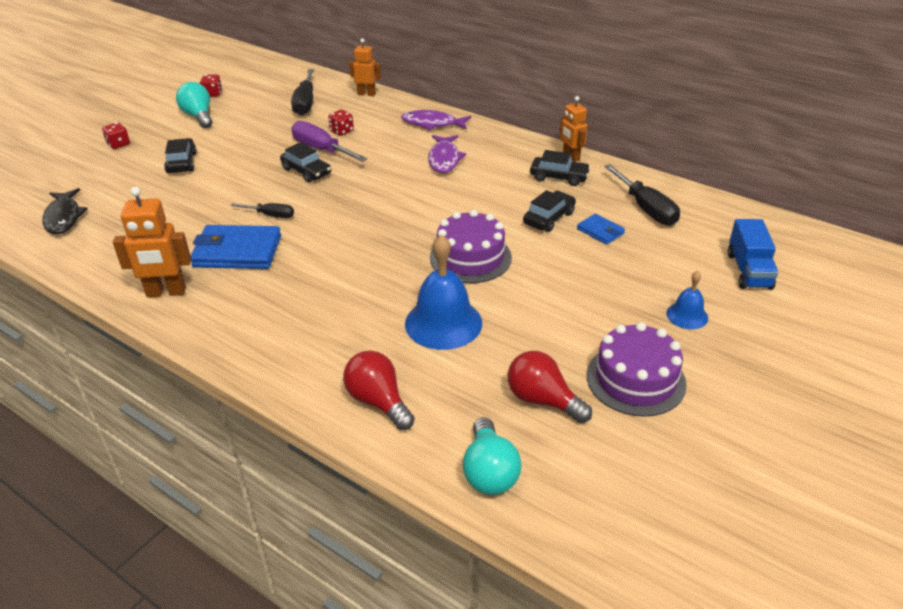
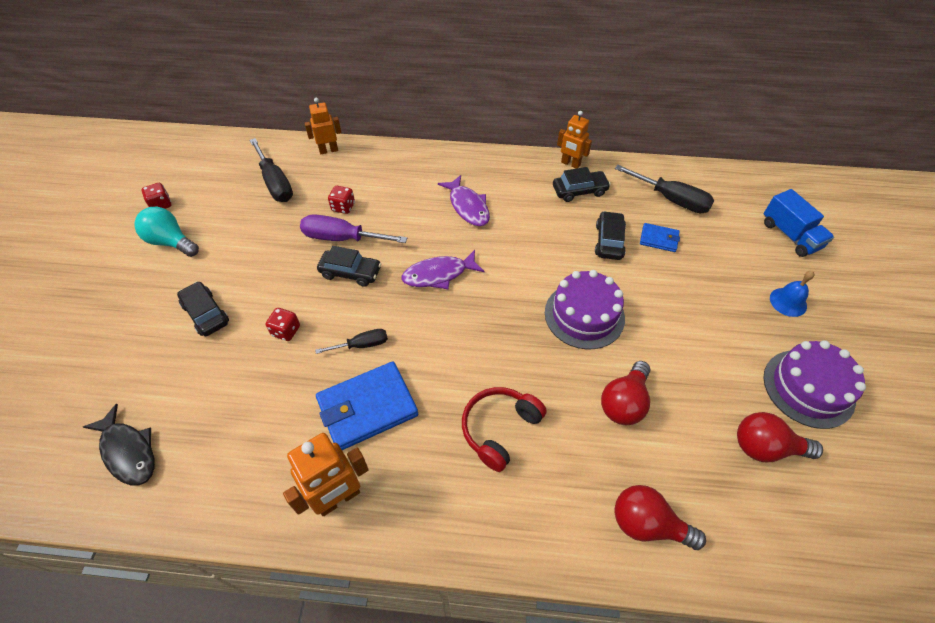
camera: 30 degrees left, 15 degrees up
red dice [102,122,130,149] -> red dice moved to [266,308,300,341]
purple fish [401,110,471,130] -> purple fish moved to [401,250,485,289]
blue bell [405,234,482,350] -> red light bulb [601,361,650,425]
turquoise light bulb [463,417,522,495] -> none
none -> red headphones [462,387,547,472]

